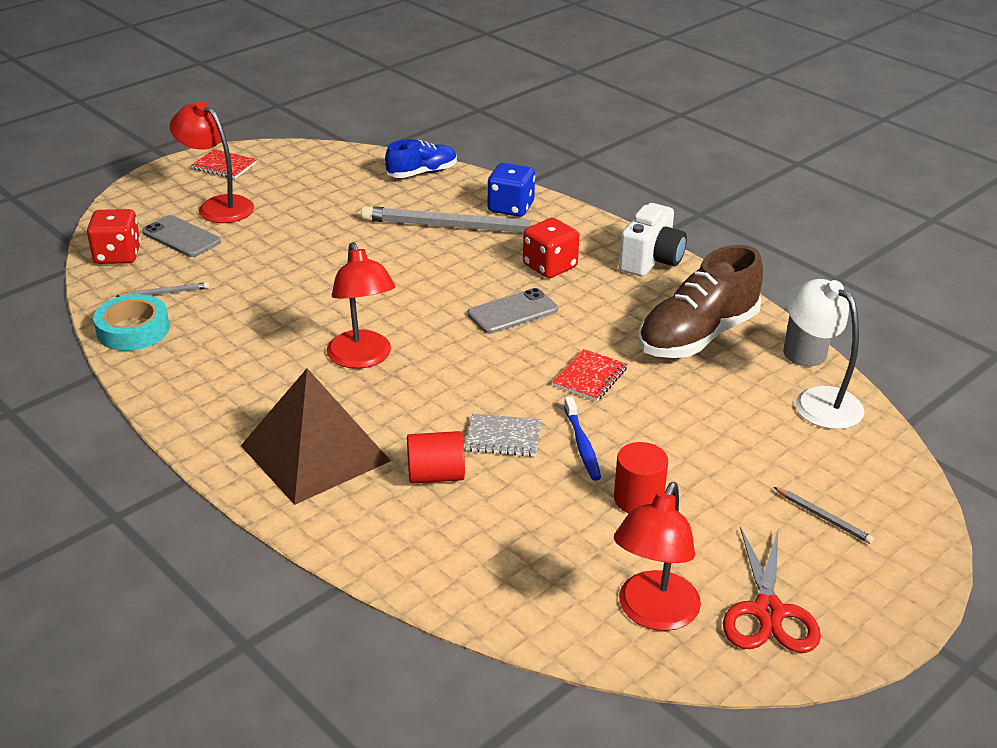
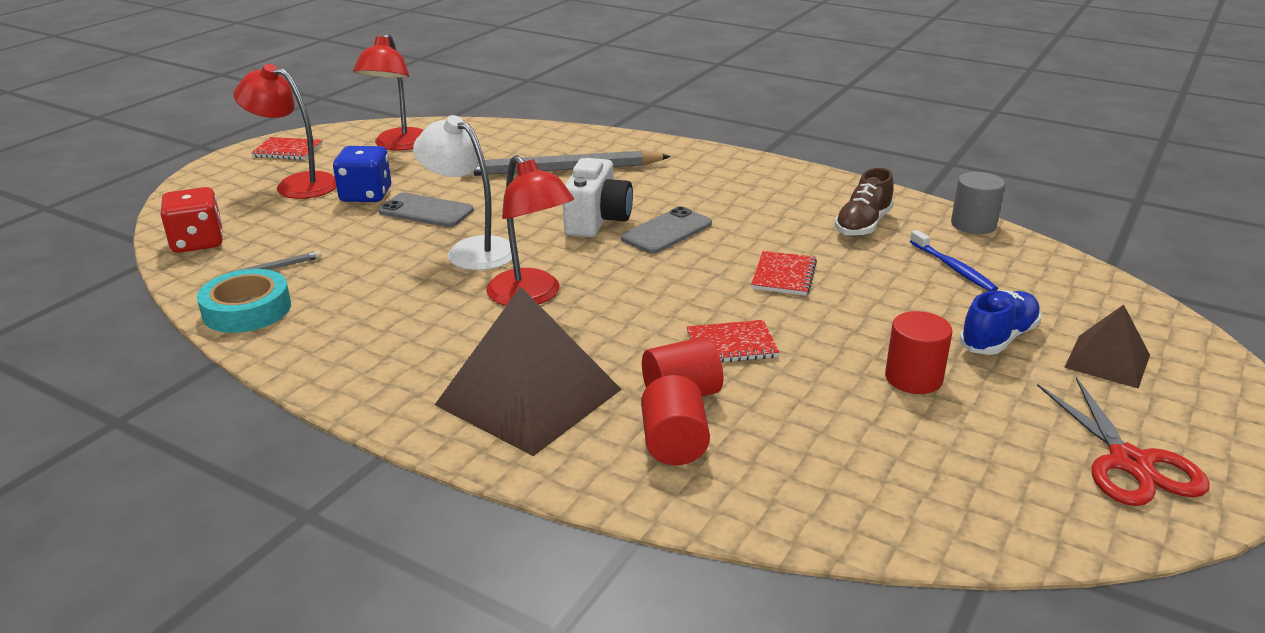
camera: 15 degrees left, 5 degrees down
grey phone [142,215,221,257] -> grey phone moved to [379,193,474,227]
blue shoe [385,139,457,178] -> blue shoe moved to [959,290,1041,355]
grey notebook [465,414,542,457] -> red notebook [687,320,780,363]
blue dice [487,163,535,217] -> blue dice moved to [333,146,391,202]
red dice [523,218,579,278] -> none
blue toothbrush [564,397,601,481] -> blue toothbrush moved to [910,230,998,291]
red lamp [614,482,701,631] -> red lamp moved to [353,33,424,150]
white camera [619,203,687,277] -> white camera moved to [563,158,633,237]
brown shoe [639,245,763,358] -> brown shoe [835,168,894,236], size x0.58
grey pencil [774,487,874,544] -> brown pyramid [1064,305,1150,389]
white lamp [786,279,864,429] -> white lamp moved to [413,115,512,270]
none -> red cylinder [641,375,710,465]

